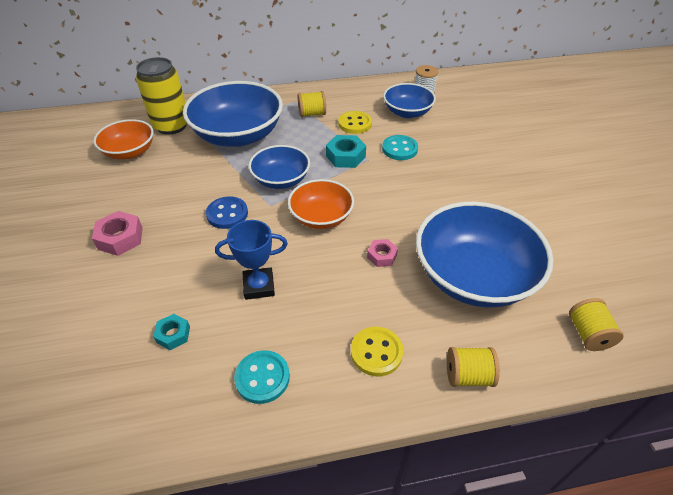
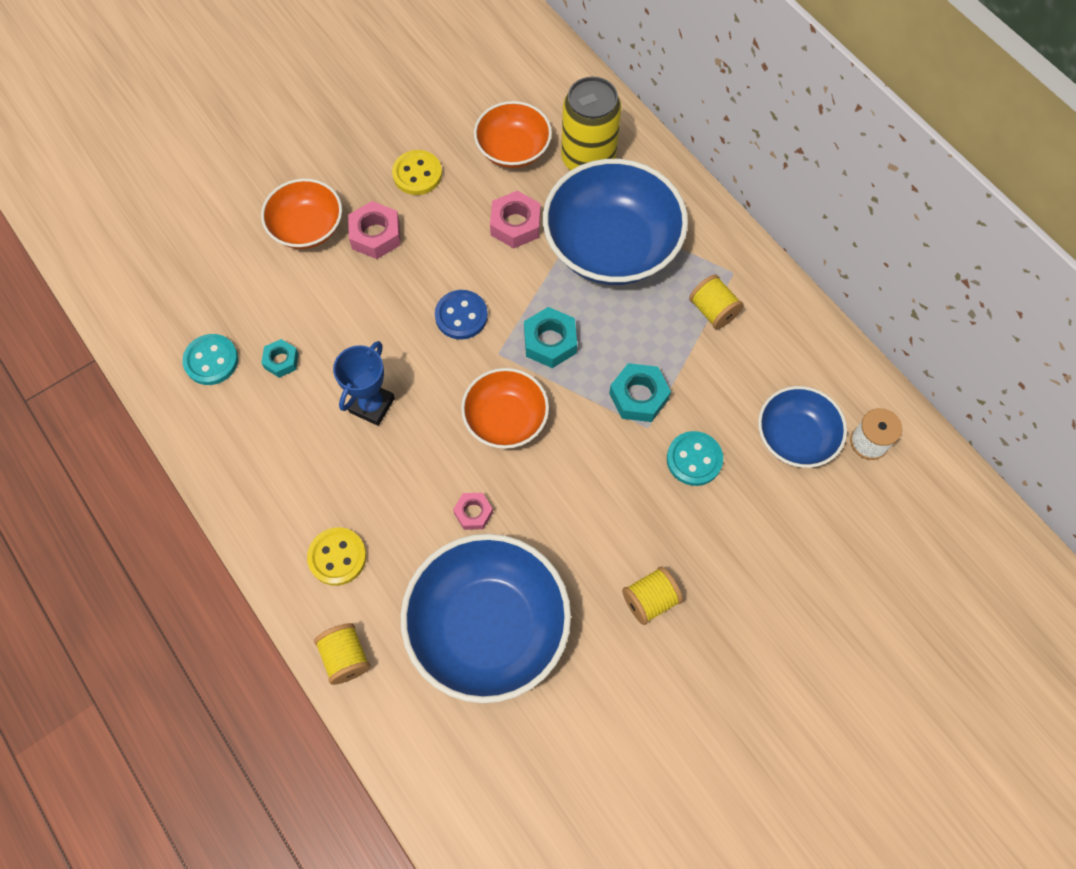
camera: 65 degrees right, 20 degrees up
blue trophy [215,220,288,300] -> blue trophy turned 60 degrees clockwise [333,341,395,426]
turquoise button [234,350,290,404] -> turquoise button moved to [182,334,238,385]
blue bowl [249,145,310,189] -> turquoise nut [524,307,577,368]
yellow button [338,111,372,134] -> yellow button moved to [392,150,442,195]
yellow spool [569,298,624,351] -> yellow spool moved to [622,567,683,625]
none -> orange bowl [261,178,342,249]
none -> pink nut [490,191,541,248]

